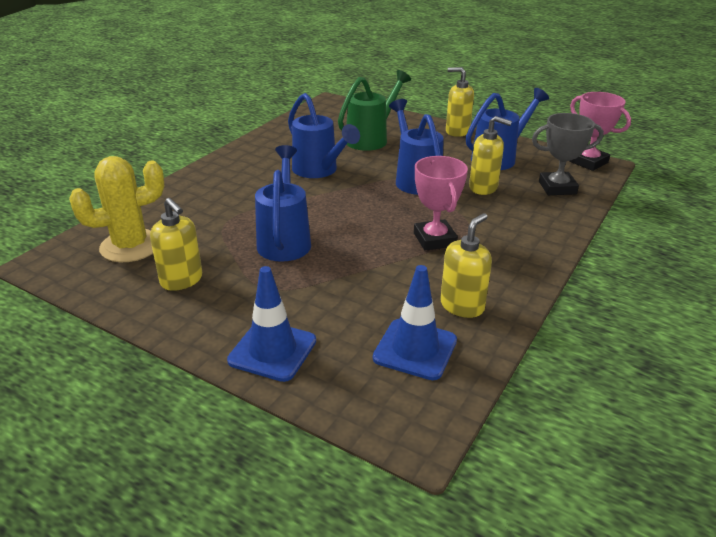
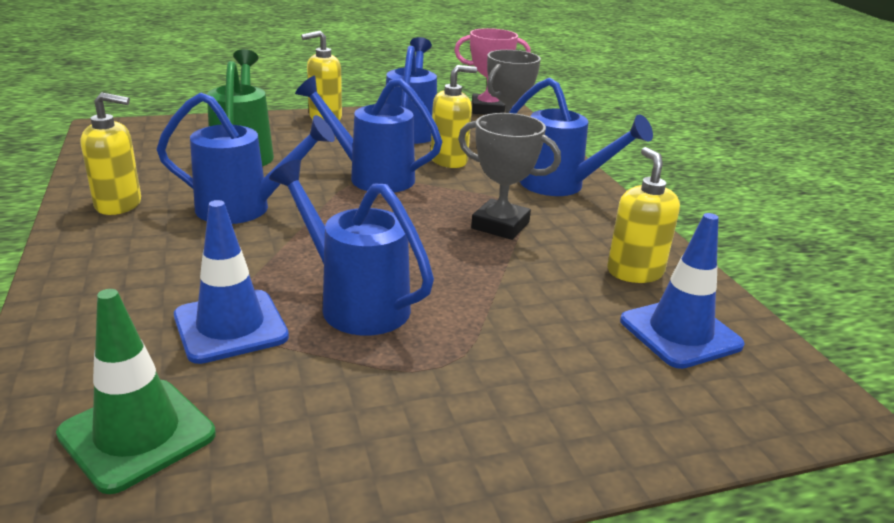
camera: 50 degrees left, 5 degrees down
yellow cactus [69,156,164,262] -> green traffic cone [56,289,216,494]
yellow soap dispenser [150,198,202,291] -> yellow soap dispenser moved to [80,92,141,215]
blue traffic cone [227,266,316,382] -> blue traffic cone moved to [174,200,289,364]
pink trophy [414,156,468,251] -> grey trophy [458,113,561,240]
none -> blue watering can [509,78,653,196]

